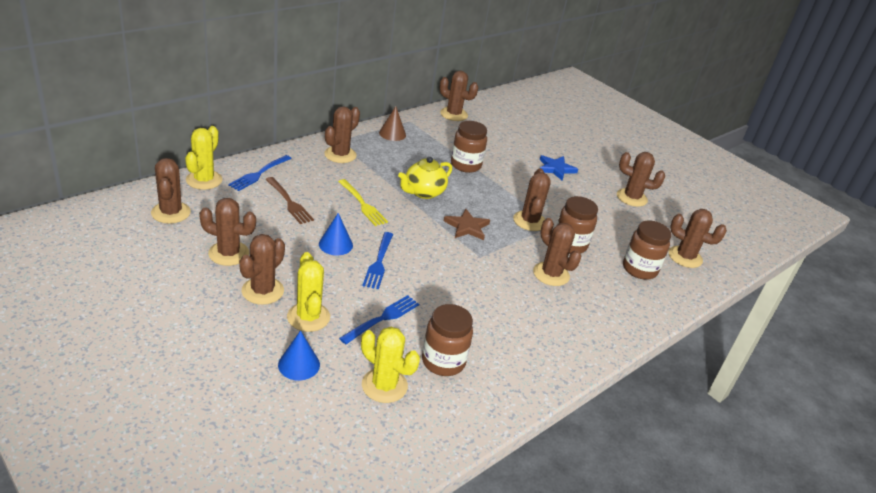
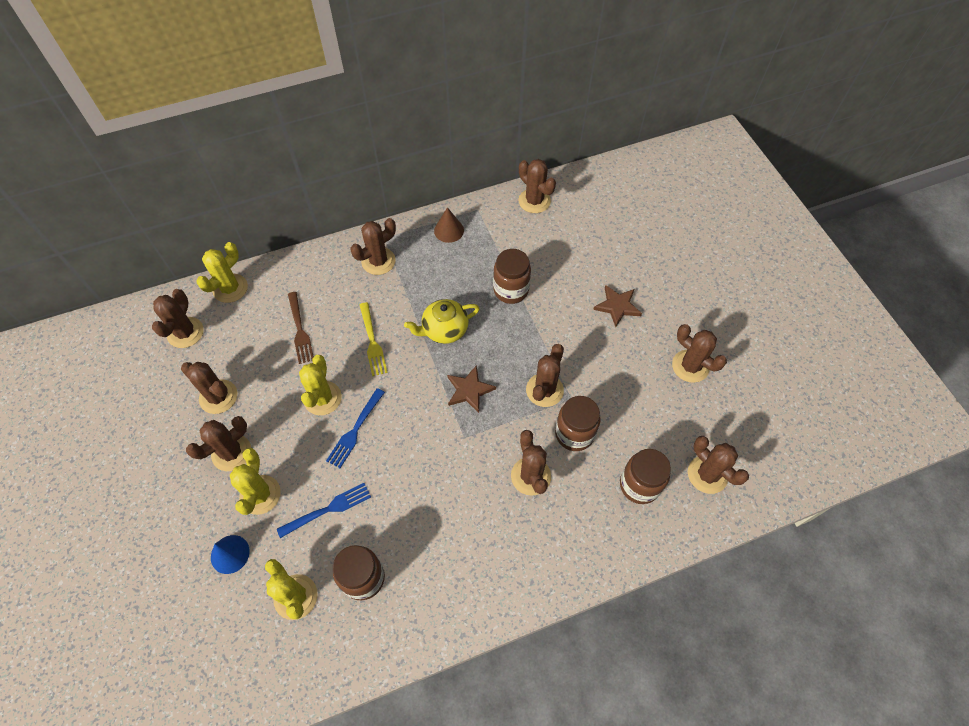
camera: 25 degrees right, 25 degrees up
blue fork [228,155,292,191] -> none
blue cone [319,213,353,255] -> yellow cactus [299,355,342,415]
blue star [540,155,578,180] -> brown star [593,285,642,327]

